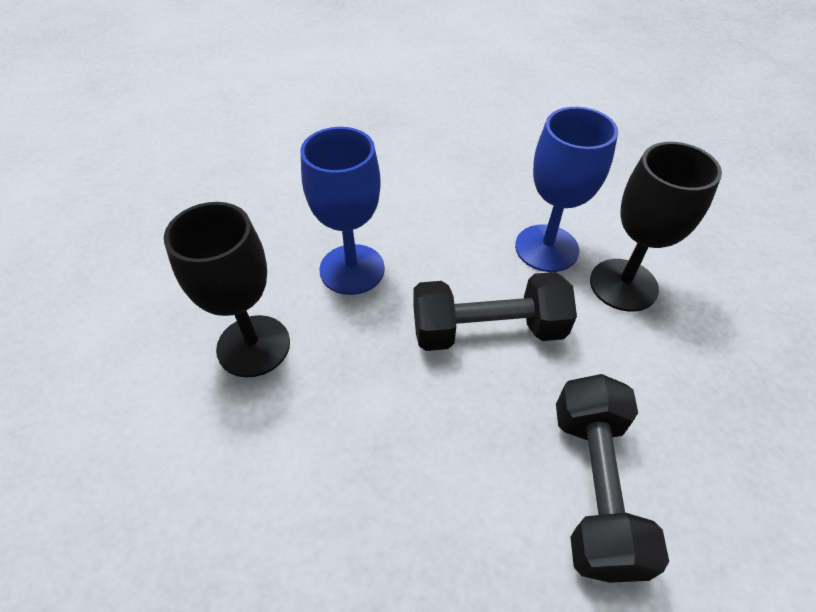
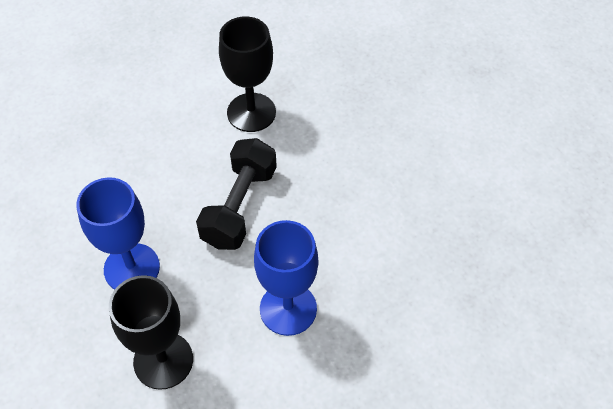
camera: 65 degrees left, 5 degrees up
blue goblet [515,107,618,272] -> blue goblet moved to [254,220,318,336]
black dumbbell [556,374,669,583] -> none

